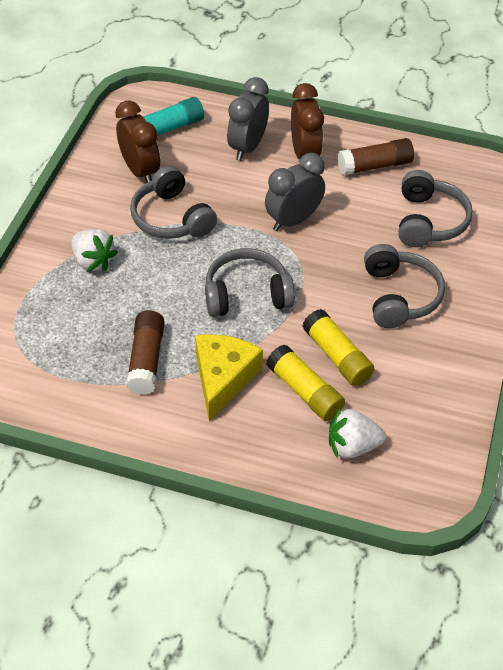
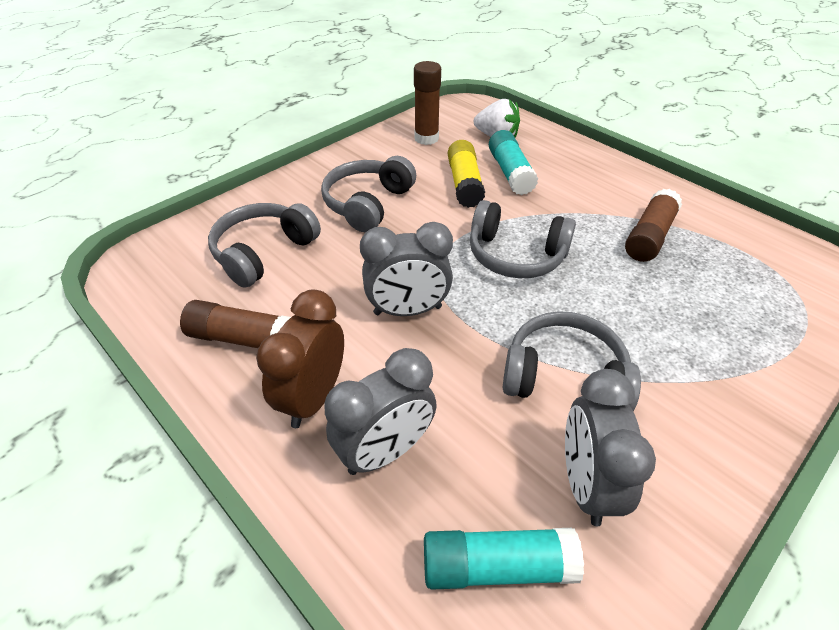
camera: 150 degrees left, 5 degrees down
white strawberry [71,229,118,272] -> none
brown clock [115,100,160,183] -> grey clock [565,369,656,526]
grey headphones [130,165,217,239] -> grey headphones turned 75 degrees counterclockwise [503,311,641,411]
yellow cheese [195,334,263,421] -> none
yellow glue stick [266,345,345,421] -> turquoise glue stick [489,130,538,195]
none -> brown glue stick [414,61,441,145]

